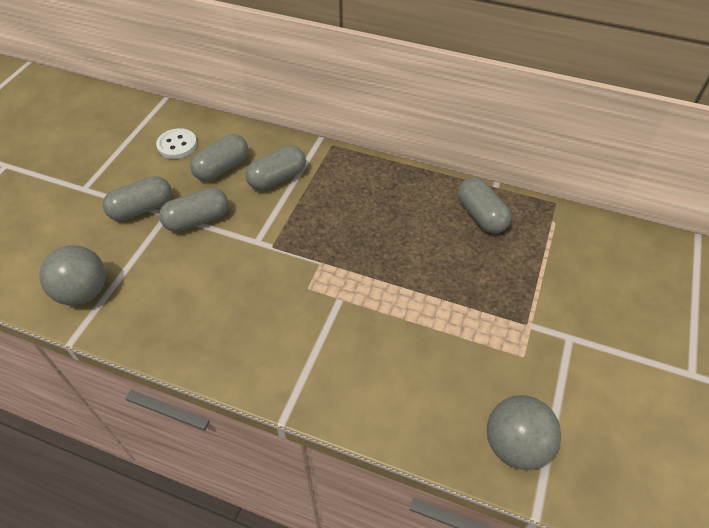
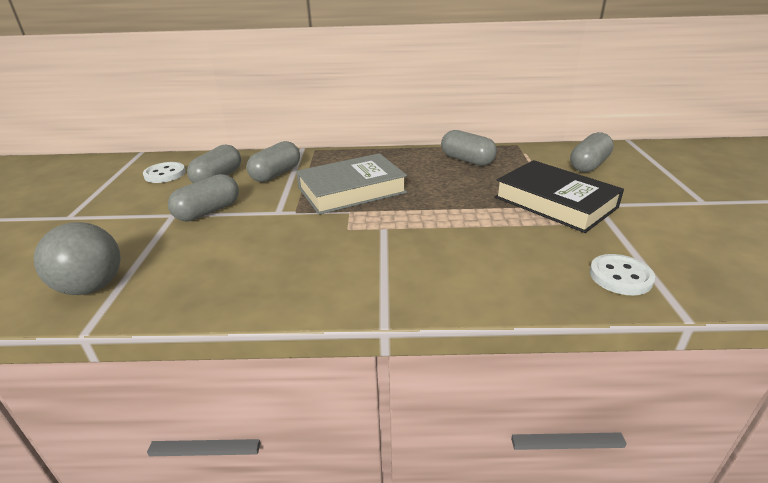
camera: 20 degrees left, 20 degrees down
grey capsule [103,176,172,221] -> grey capsule moved to [570,132,614,172]
grey ball [486,395,561,470] -> white button [590,254,655,296]
none -> grey book [296,153,407,215]
none -> black book [495,160,624,233]

